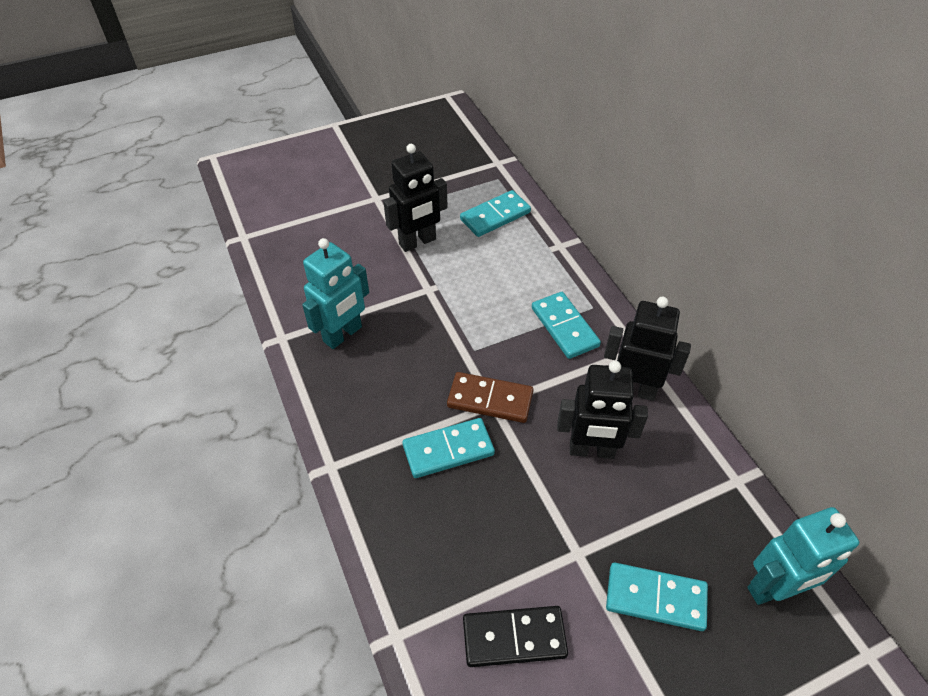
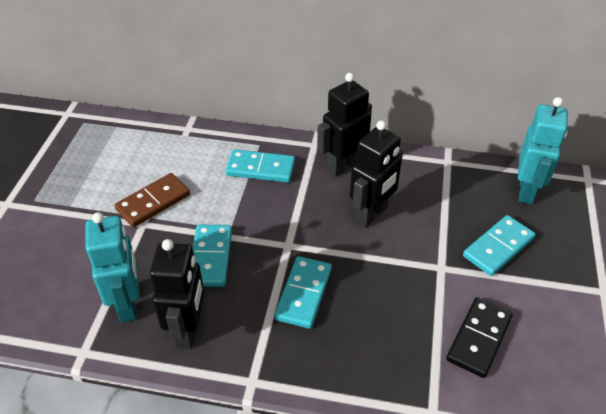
camera: 55 degrees left, 5 degrees down
black robot [383,144,447,252] -> black robot moved to [150,239,205,349]
brown domino [447,372,533,423] -> brown domino moved to [114,173,190,227]
turquoise domino [460,190,531,237] -> turquoise domino moved to [193,224,232,287]

